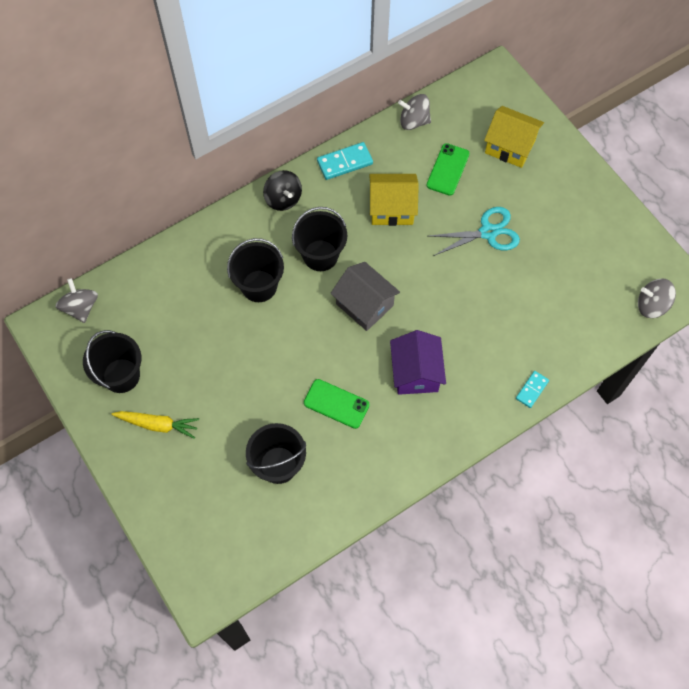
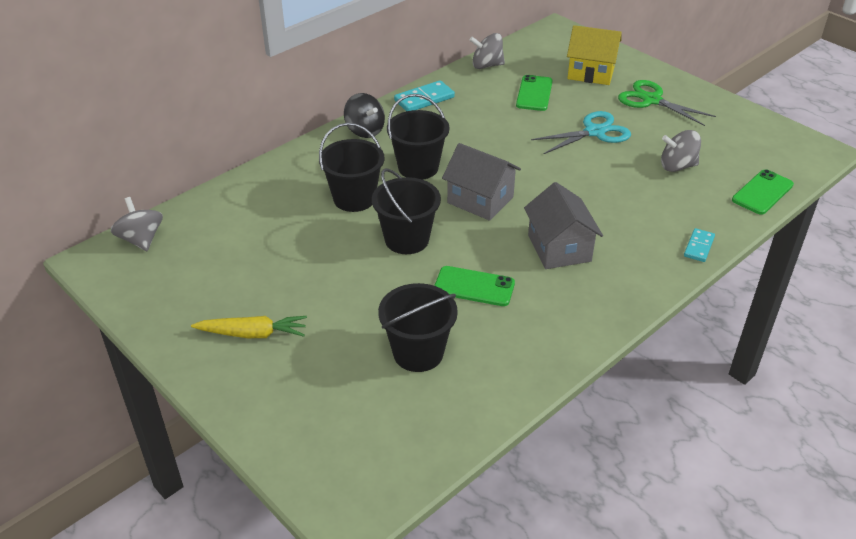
camera: 10 degrees left, 25 degrees down
black bucket [83,330,141,393] -> black bucket moved to [372,168,441,254]
yellow house [369,174,419,226] -> none
purple house [390,330,446,395] -> grey house [524,182,603,269]
grey spinning top [638,278,676,318] -> grey spinning top moved to [661,130,701,172]
none -> green scissors [618,80,716,126]
none -> green phone [732,169,794,215]

